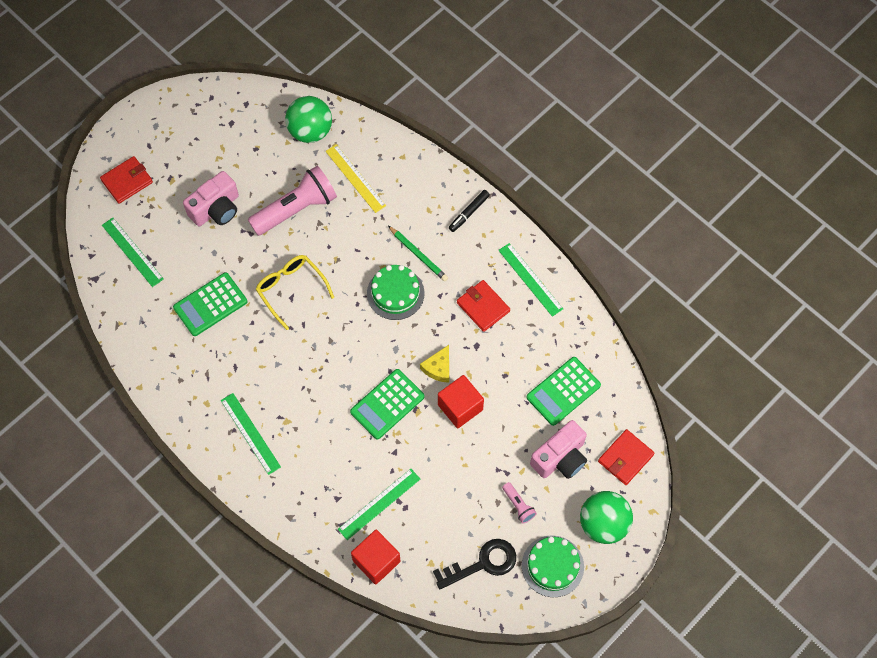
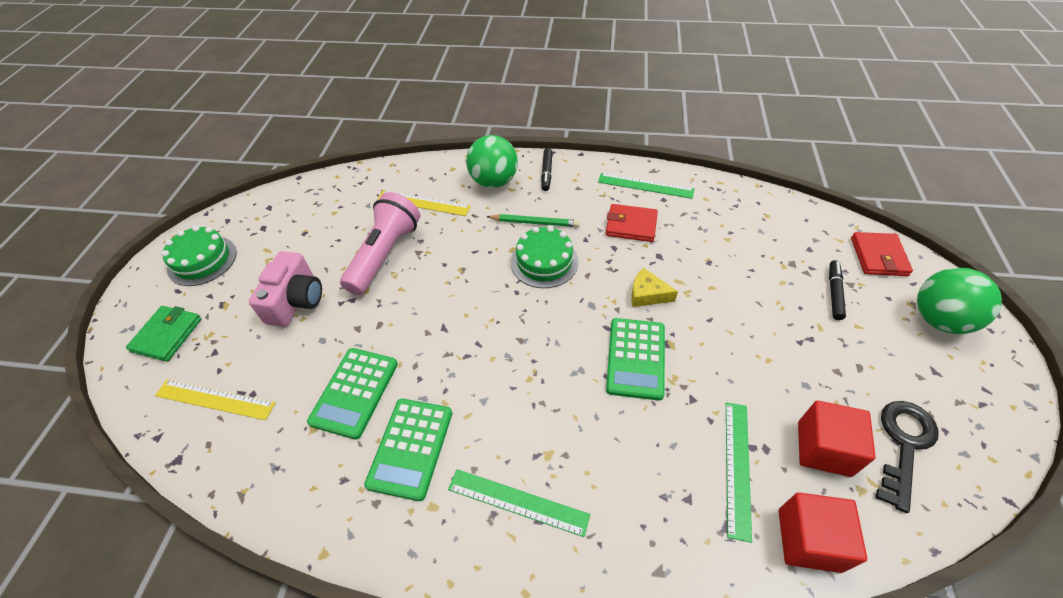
camera: 35 degrees left, 15 degrees down
red wallet [100,156,153,204] -> green wallet [126,306,201,362]
green ruler [102,218,164,287] -> yellow ruler [155,379,276,420]
yellow glasses [256,255,334,330] -> none
green ball [285,96,332,143] -> green ball moved to [466,135,518,188]
yellow cheese [420,345,449,383] -> yellow cheese turned 120 degrees clockwise [631,268,678,307]
red cube [438,375,484,428] -> red cube moved to [798,400,876,477]
pink flashlight [502,482,537,524] -> none
green cake [522,535,584,597] -> green cake moved to [161,226,237,286]
green calculator [527,357,601,426] -> green calculator moved to [364,399,452,501]
pink camera [530,420,587,479] -> black marker [829,260,846,320]

